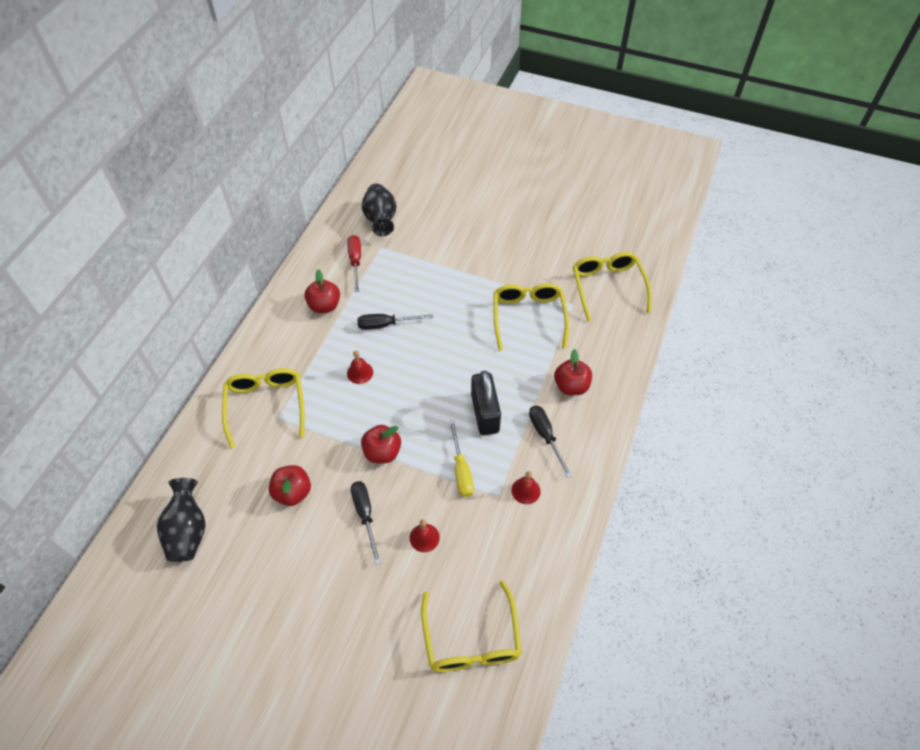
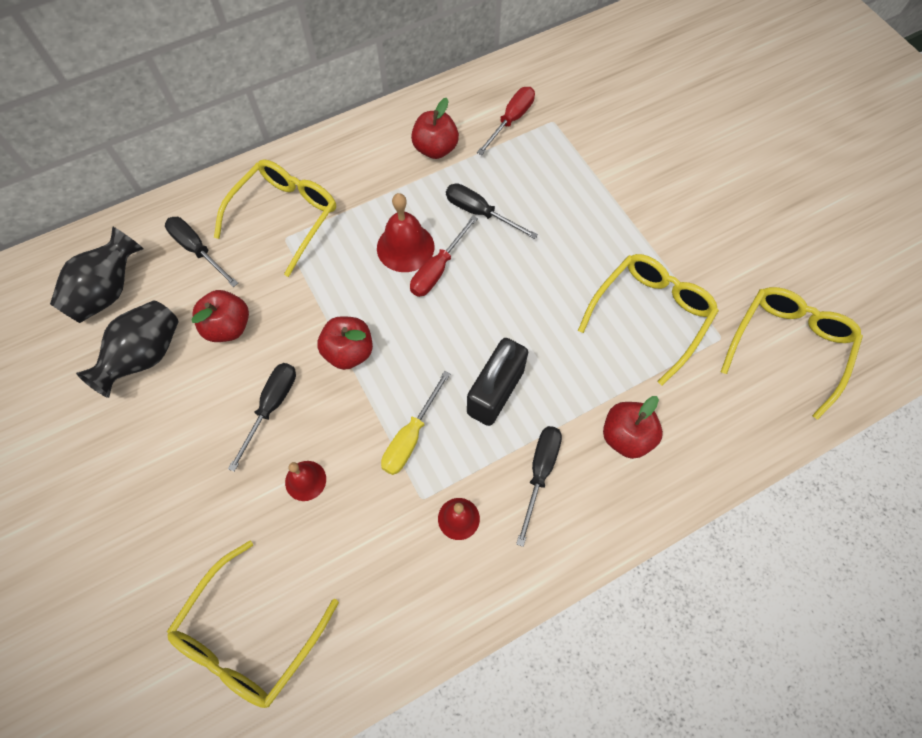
camera: 40 degrees right, 10 degrees up
red bell [347,350,373,384] -> red bell [377,193,434,272], size x1.64
black vase [362,184,397,236] -> black vase moved to [76,301,179,398]
none -> black screwdriver [165,217,238,287]
none -> red screwdriver [410,216,478,297]

